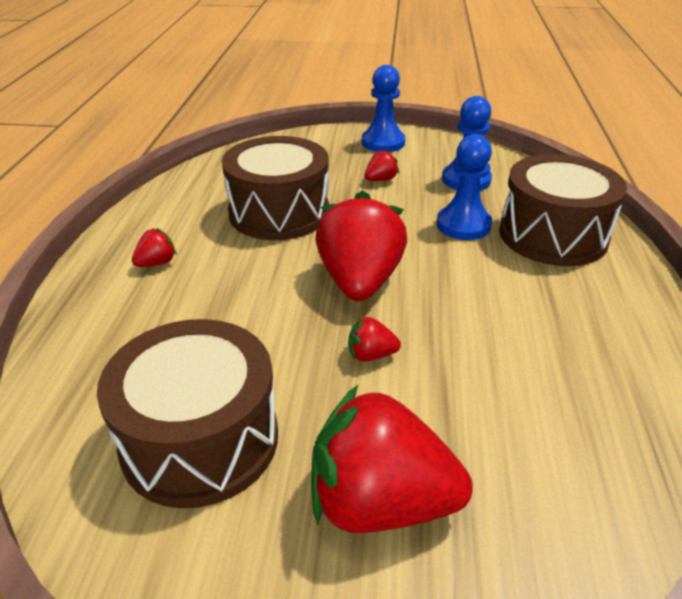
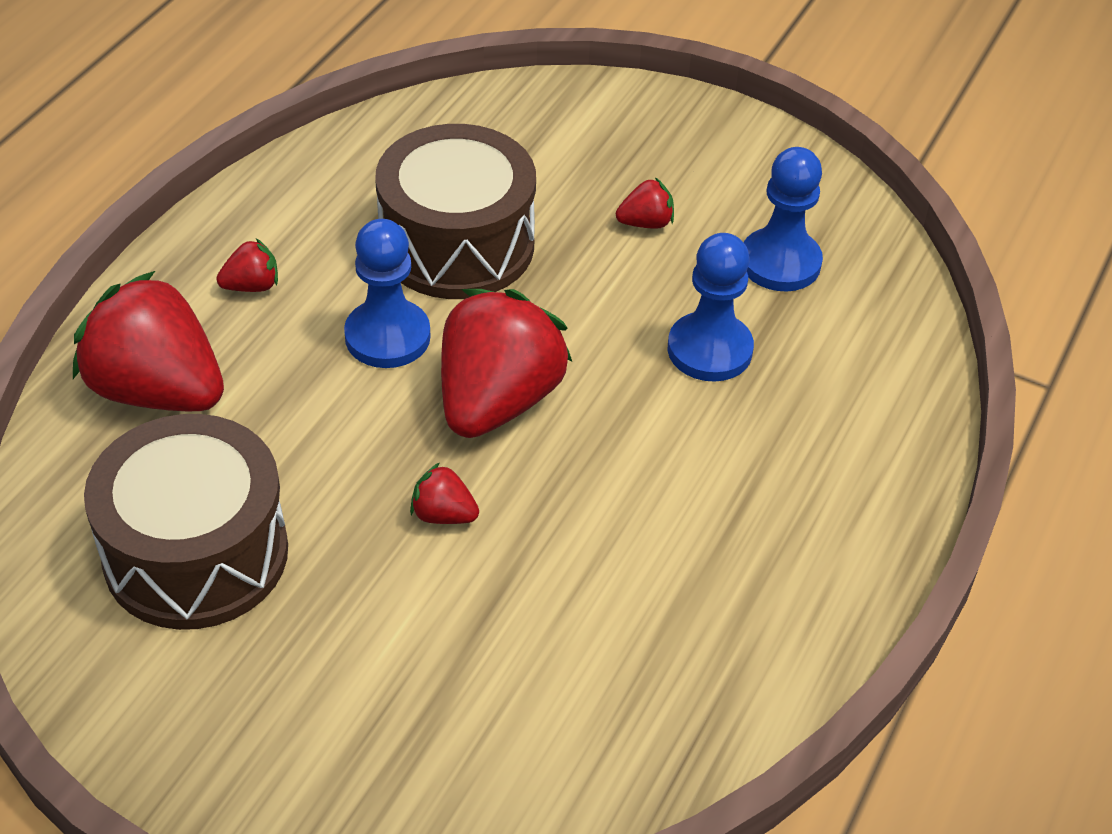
camera: 20 degrees right, 10 degrees up
red strawberry [311,385,473,533] -> red strawberry moved to [73,271,224,411]
blue pawn [362,65,405,152] -> blue pawn moved to [344,219,430,368]
brown drum [499,154,627,266] -> none

